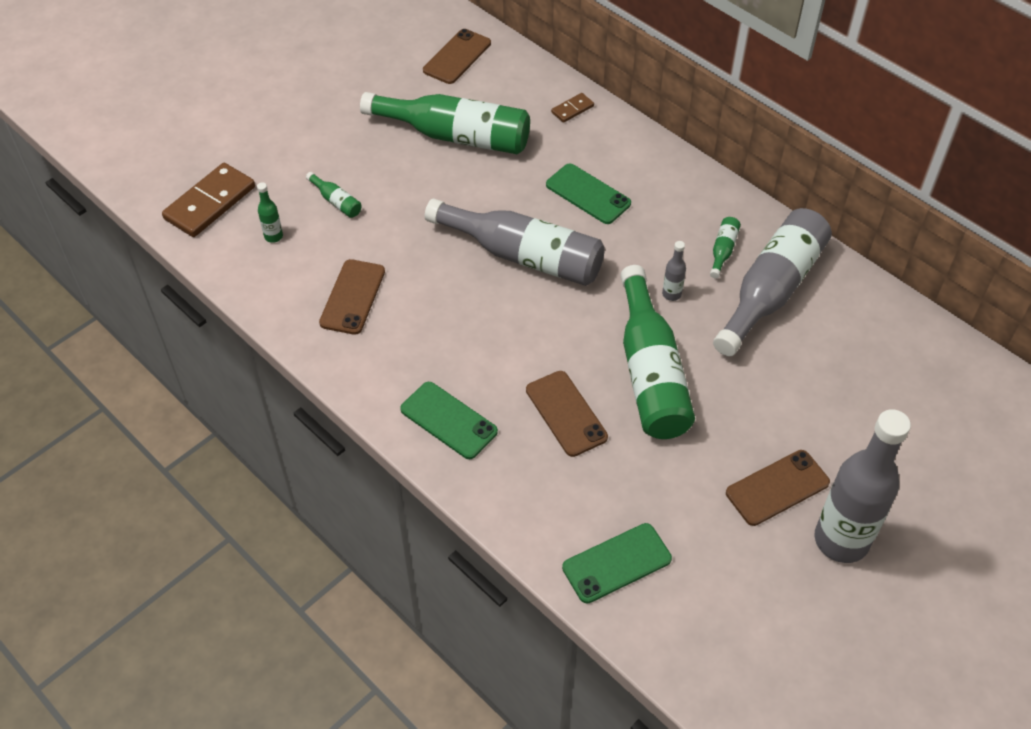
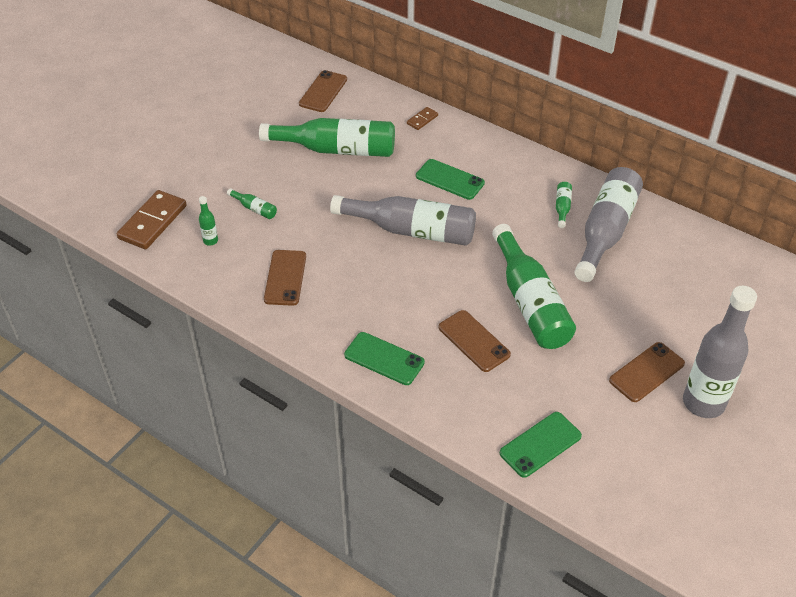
camera: 10 degrees left, 5 degrees down
grey bottle [662,241,686,301] -> none

